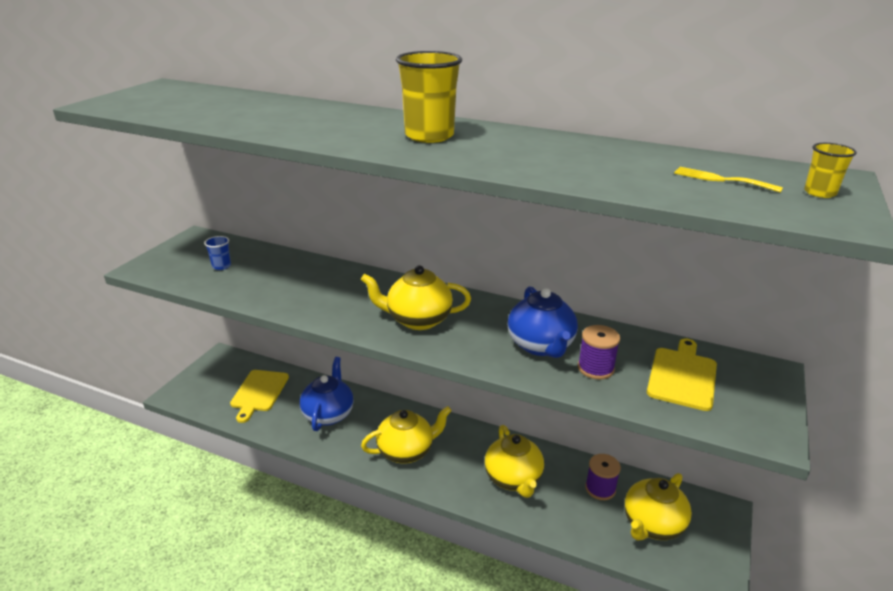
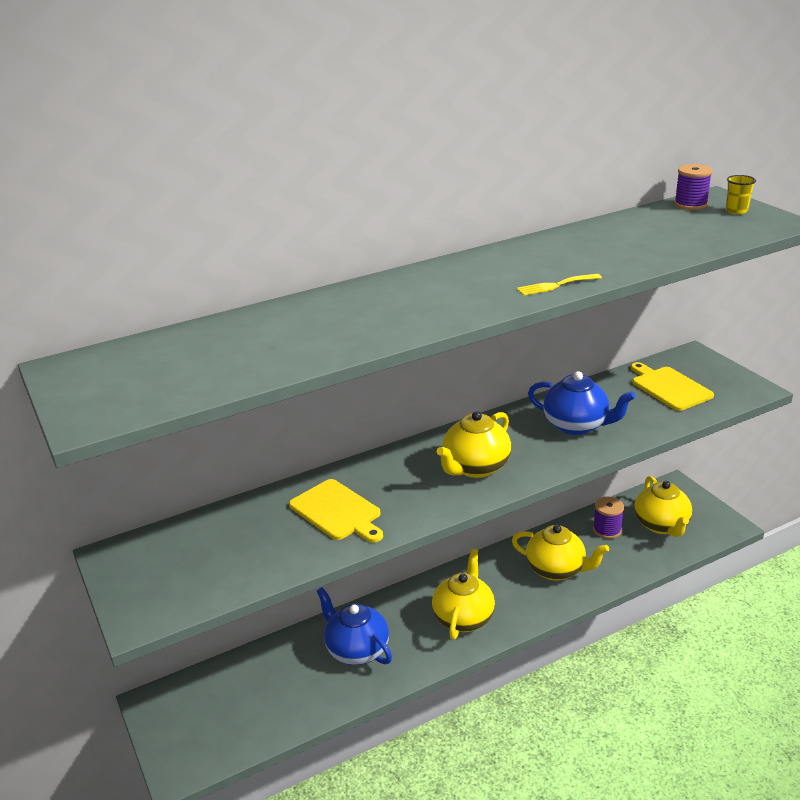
camera: 50 degrees left, 0 degrees up
blue cup [204,236,231,270] -> none
yellow cutting board [230,370,289,423] -> yellow cutting board moved to [289,479,383,543]
yellow cup [396,51,462,143] -> none
purple spool [578,325,620,380] -> purple spool moved to [674,164,712,210]
yellow fork [674,167,783,193] -> yellow fork moved to [517,274,602,296]

